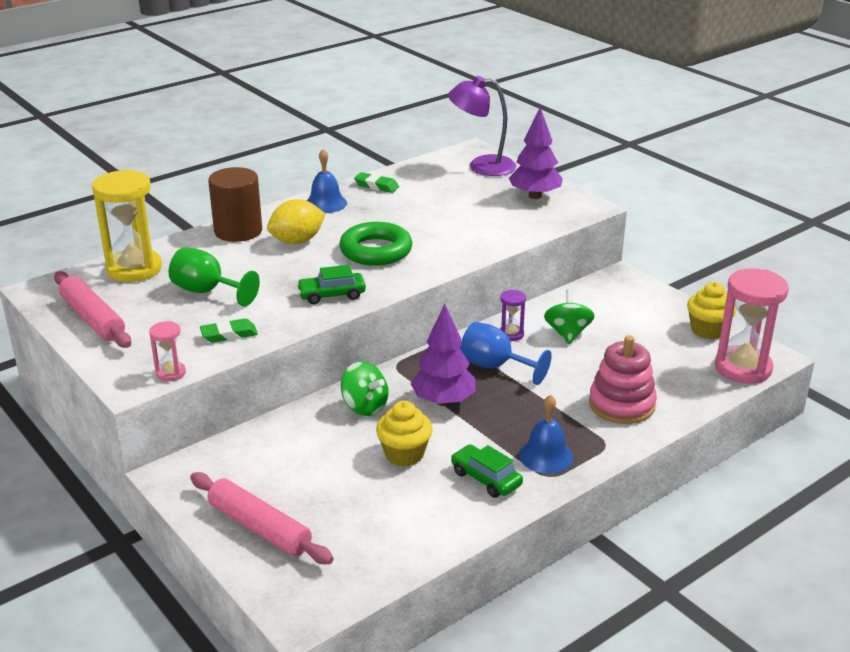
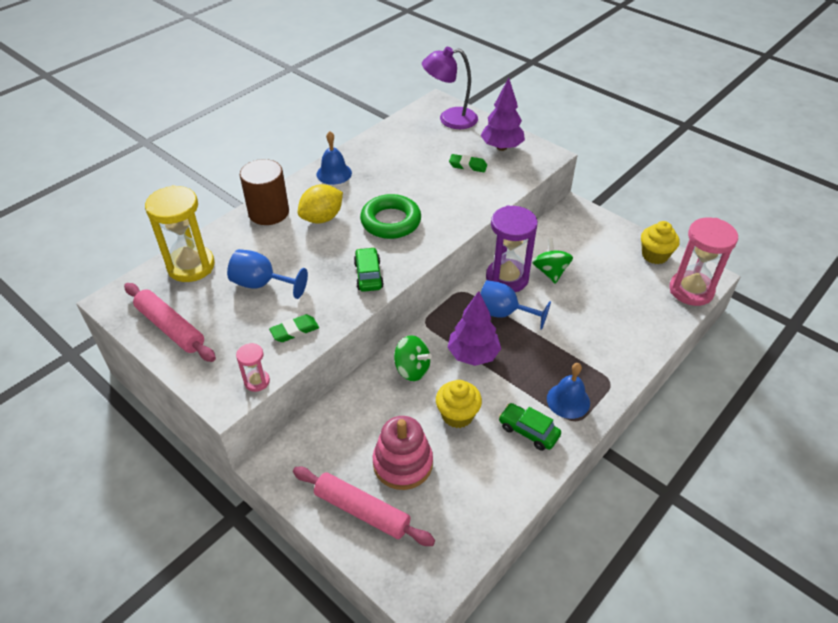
camera: 10 degrees left, 15 degrees up
green goblet [169,247,260,307] -> blue goblet [227,249,308,299]
green car [296,265,366,304] -> green car turned 105 degrees clockwise [354,247,384,292]
green eraser [354,172,399,193] -> green eraser moved to [449,154,487,172]
purple hourglass [500,290,526,341] -> purple hourglass [486,205,538,292], size x2.12
pink stacking toy [589,335,657,424] -> pink stacking toy moved to [373,416,433,490]

